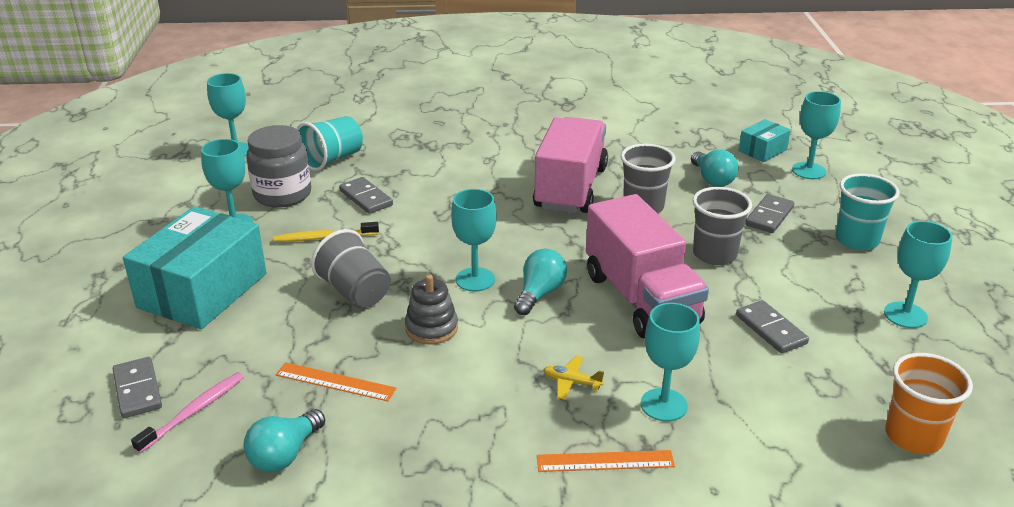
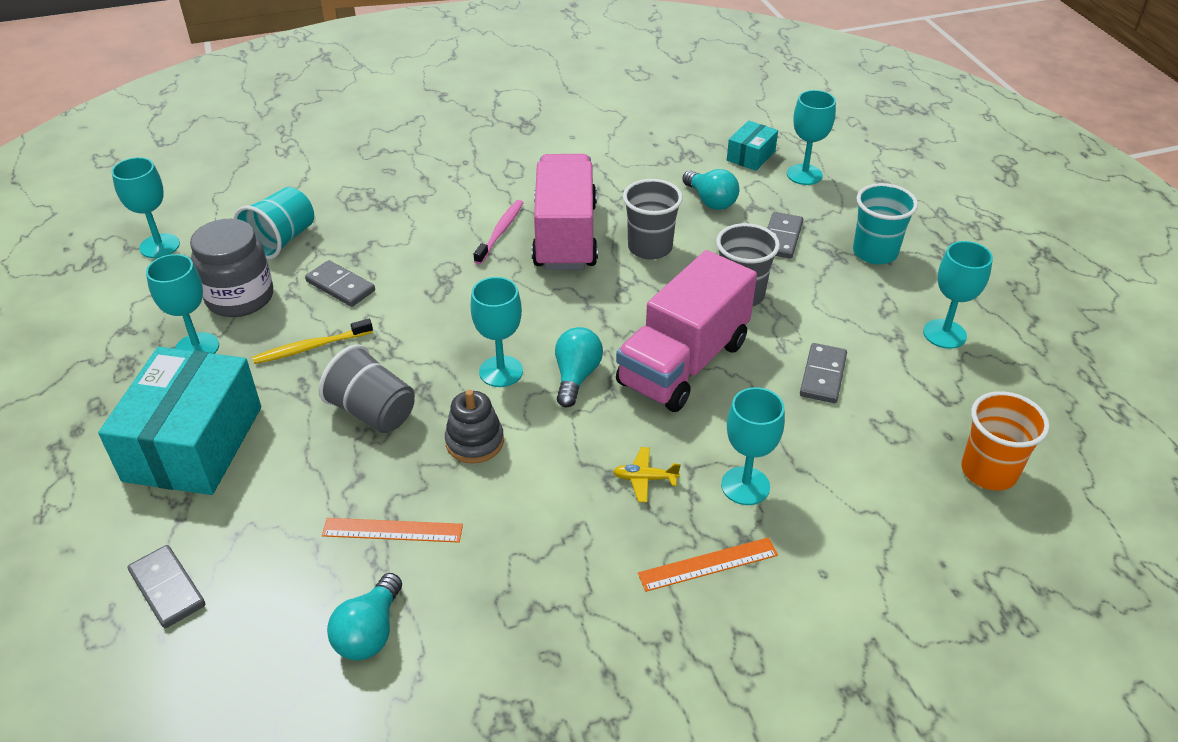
camera: 15 degrees left, 10 degrees up
pink toothbrush [131,372,244,453] -> pink toothbrush moved to [474,200,524,264]
pink truck [586,194,709,339] -> pink truck turned 75 degrees clockwise [616,250,757,412]
grey domino [736,300,809,354] -> grey domino turned 60 degrees clockwise [800,343,847,403]

